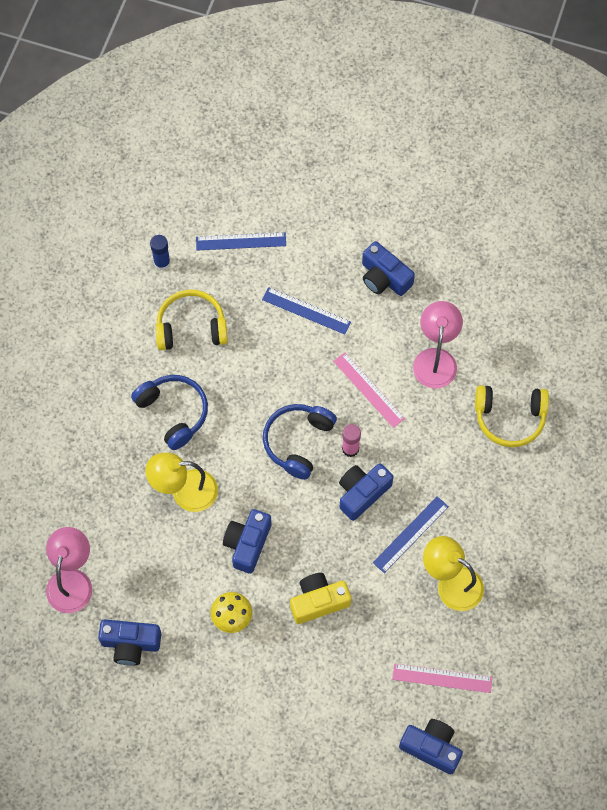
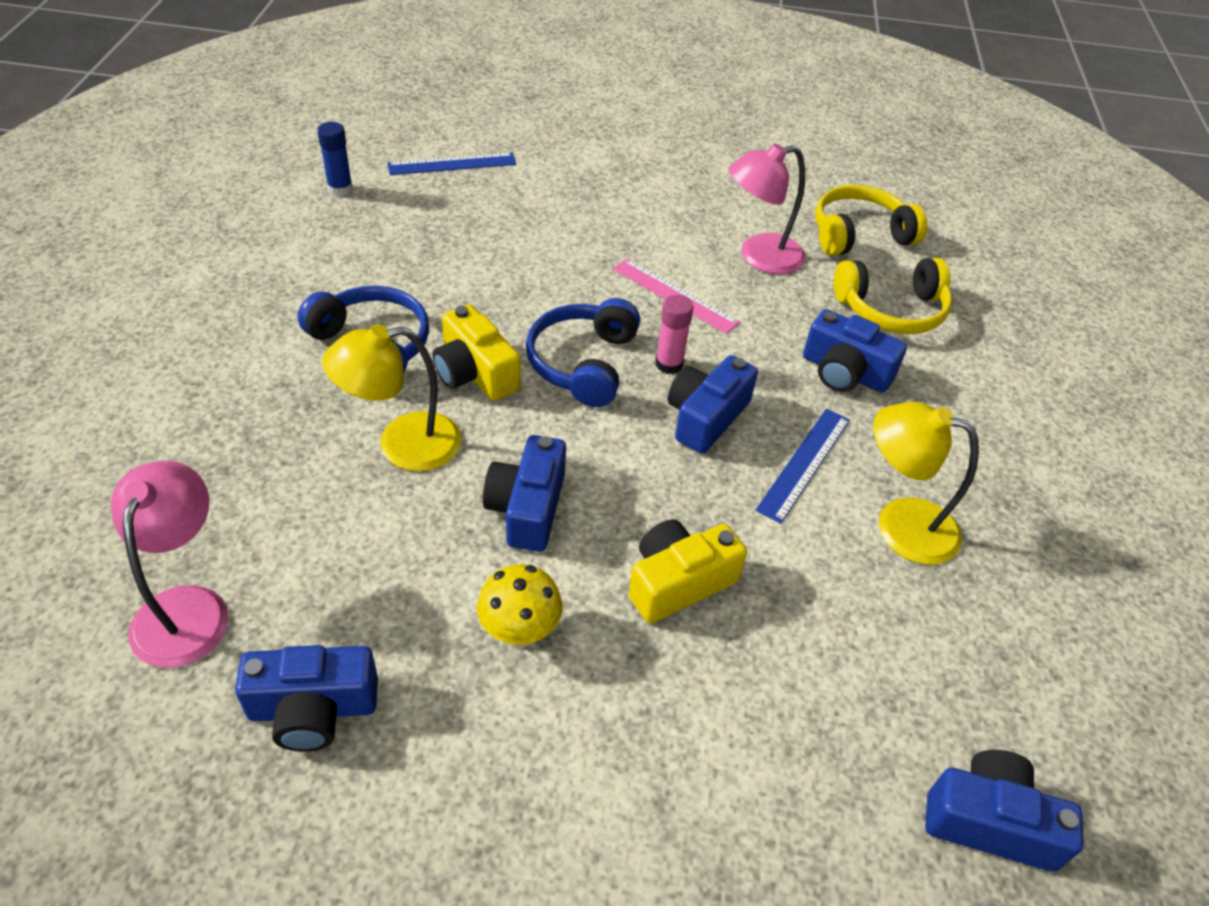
camera: 15 degrees left, 20 degrees down
yellow headphones [155,290,228,350] -> yellow headphones moved to [815,185,928,256]
blue ruler [262,287,351,334] -> none
blue camera [362,241,415,296] -> blue camera moved to [803,309,907,393]
pink ruler [392,664,492,693] -> none
pink lamp [413,301,463,388] -> pink lamp turned 105 degrees counterclockwise [729,143,806,274]
none -> yellow camera [433,304,520,401]

